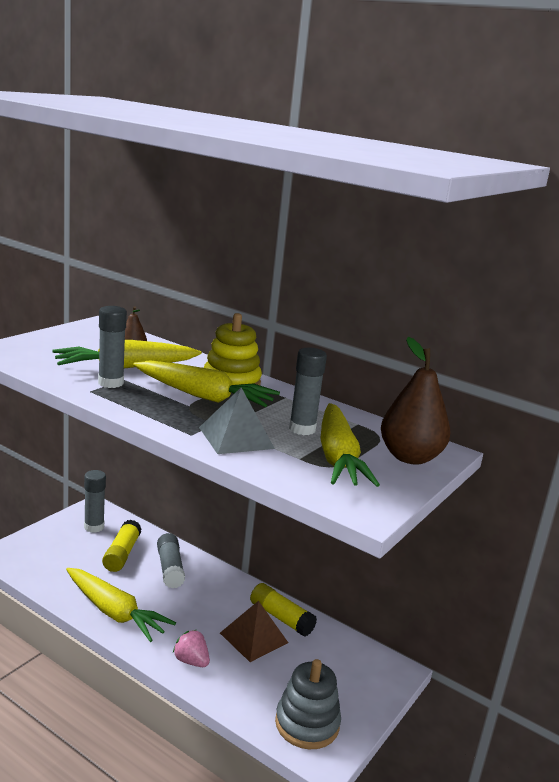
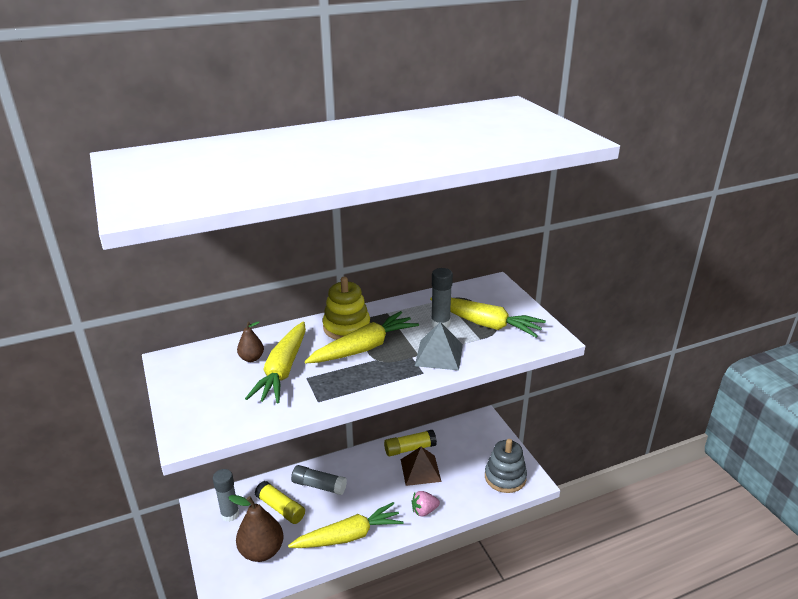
camera: 55 degrees left, 10 degrees up
grey glue stick [98,306,127,388] -> none
brown pear [381,337,450,465] -> brown pear moved to [228,495,284,562]

